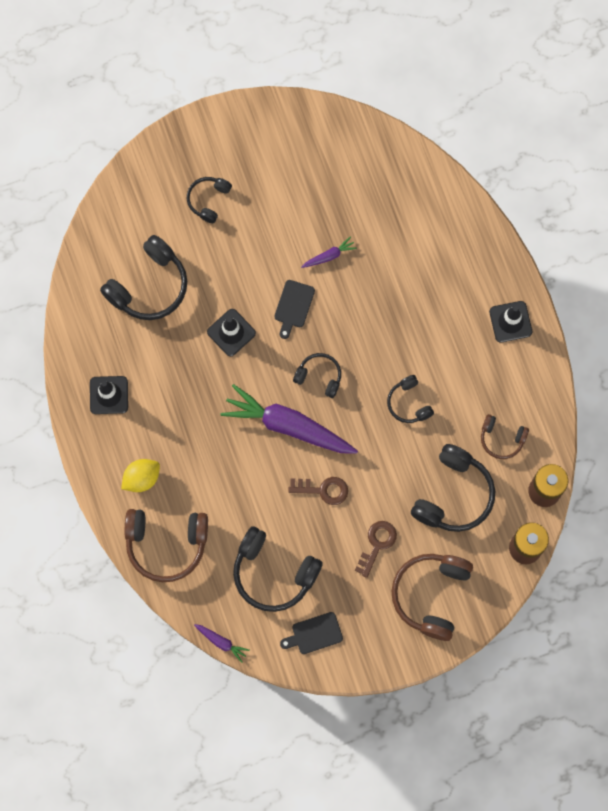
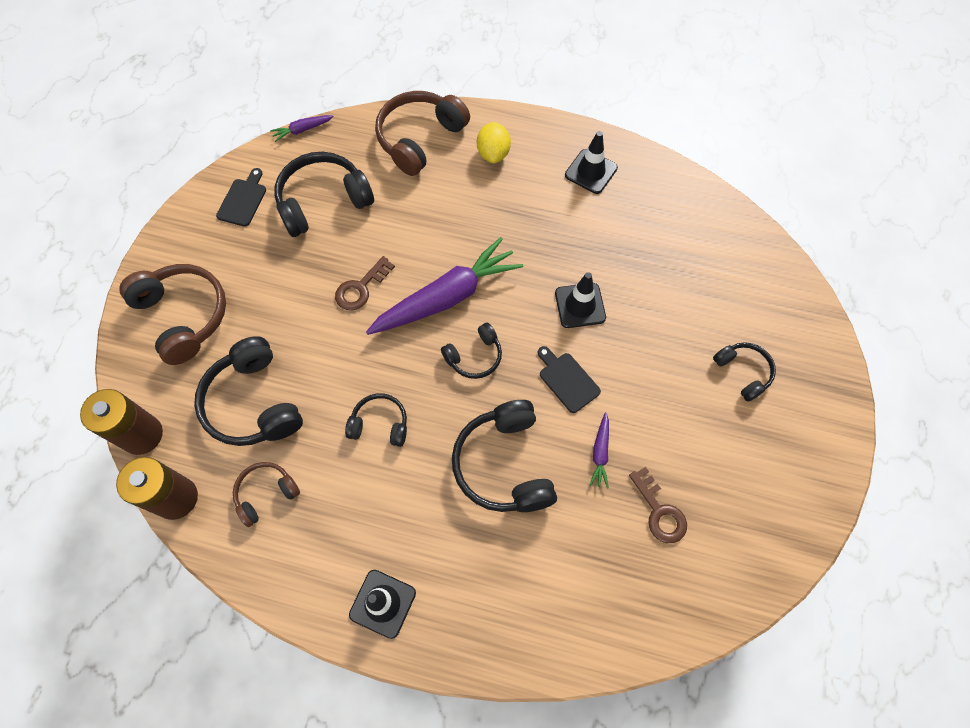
camera: 125 degrees right, 10 degrees down
black headphones [100,235,187,320] -> black headphones moved to [452,400,557,512]
brown key [355,521,397,578] -> brown key moved to [629,467,687,543]

